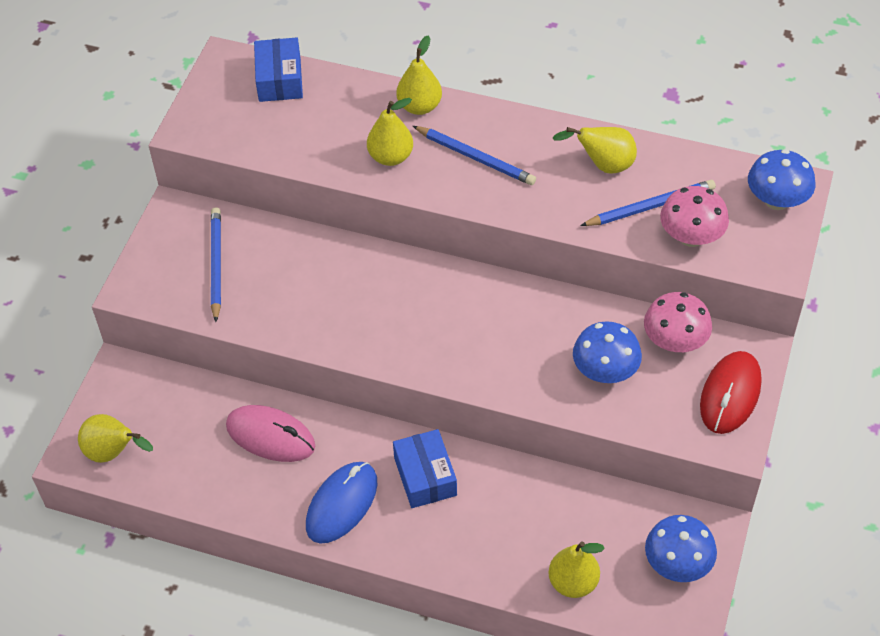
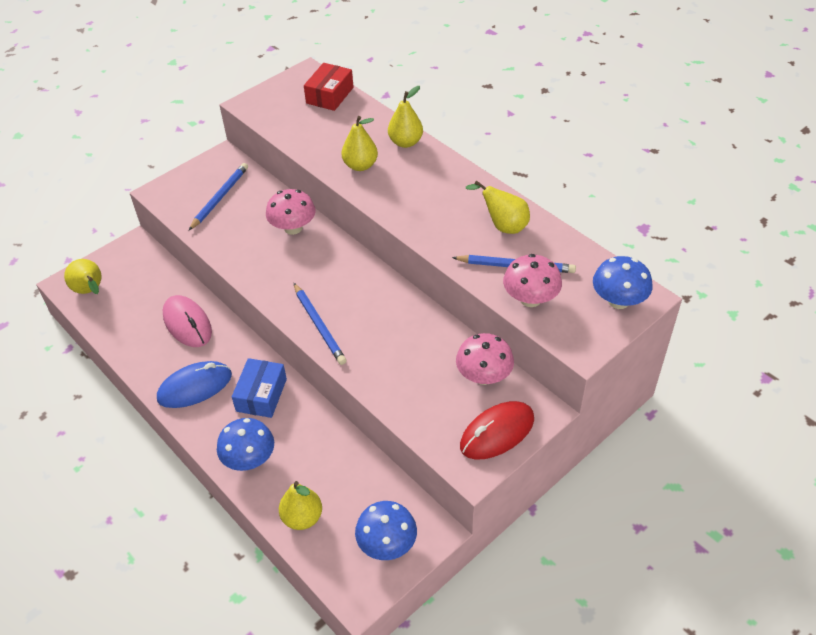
camera: 30 degrees right, 5 degrees down
blue box [254,38,303,102] -> red box [304,63,353,111]
blue pencil [413,126,536,185] -> blue pencil moved to [294,283,347,365]
blue mushroom [573,321,642,383] -> blue mushroom moved to [217,418,274,471]
none -> pink mushroom [266,189,316,235]

